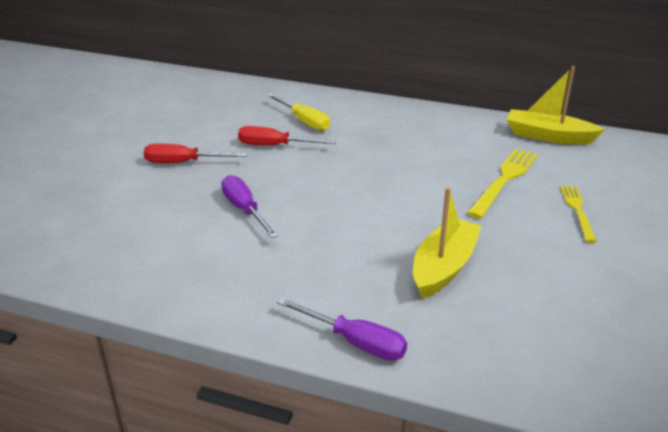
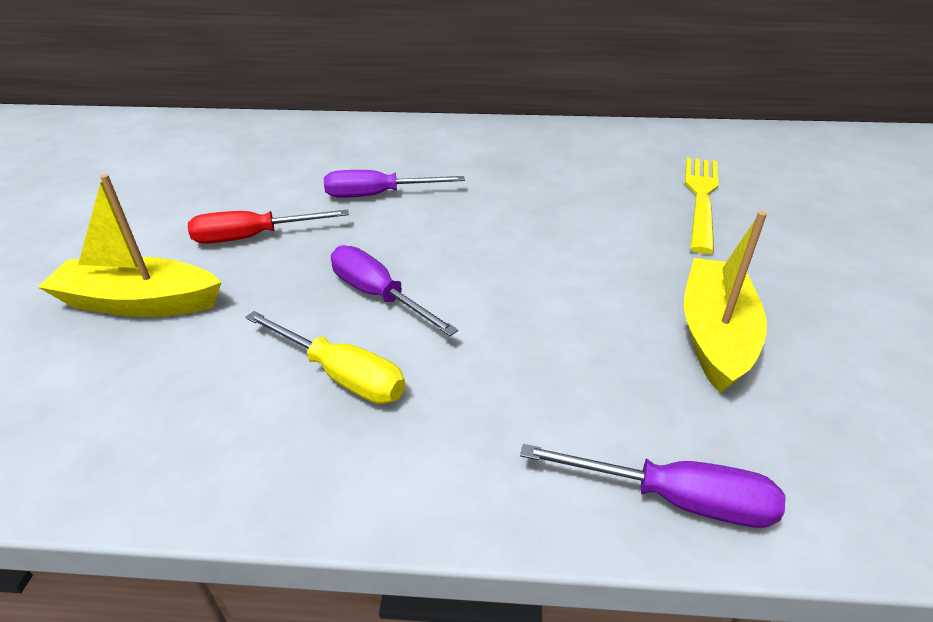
camera: 15 degrees left, 5 degrees up
red screwdriver [238,126,336,146] -> purple screwdriver [324,170,465,197]
yellow screwdriver [267,94,330,131] -> yellow screwdriver moved to [245,311,405,404]
yellow boat [507,66,605,145] -> yellow boat moved to [38,174,222,317]
yellow fork [560,186,597,243] -> none

